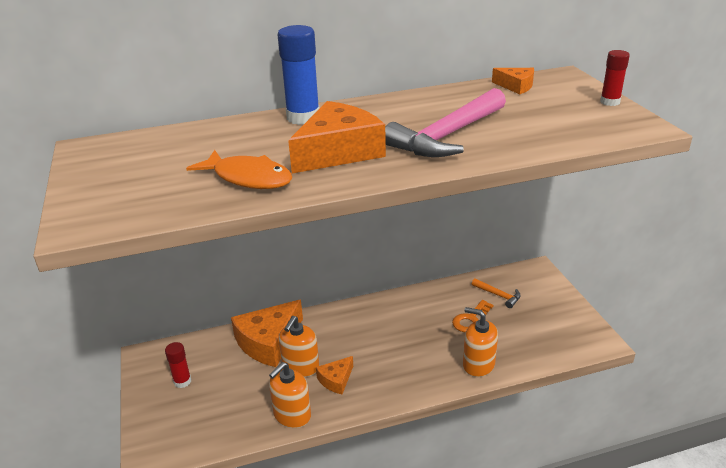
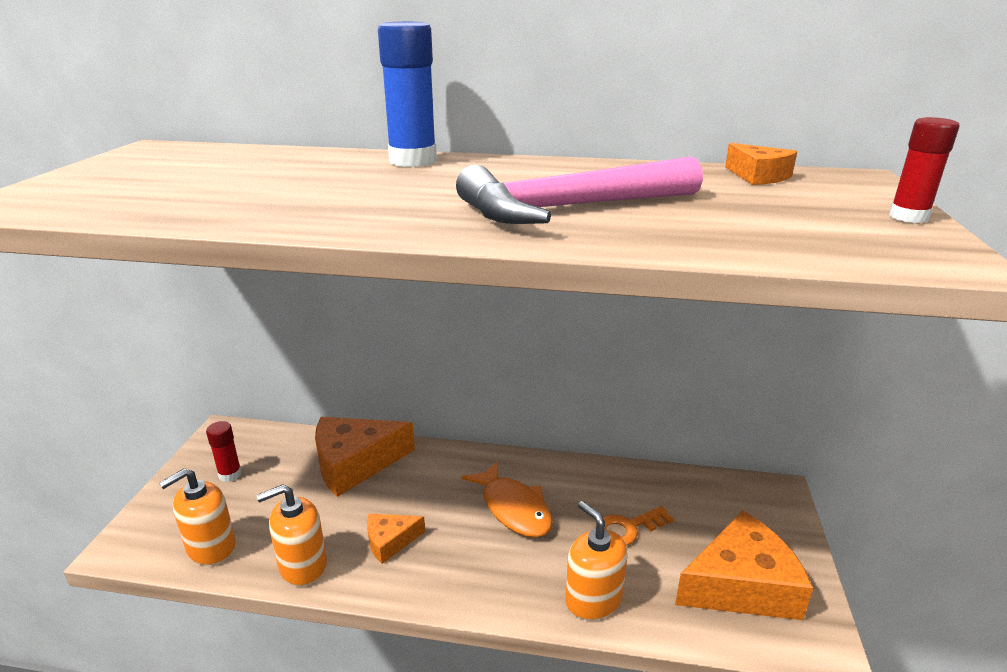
camera: 25 degrees right, 5 degrees down
orange fish [186,150,292,189] -> orange fish moved to [461,461,553,537]
orange soap dispenser [279,316,319,377] -> orange soap dispenser moved to [159,468,236,565]
orange cheese [288,101,386,173] -> orange cheese moved to [675,511,813,620]
orange hammer [472,278,521,308] -> none

